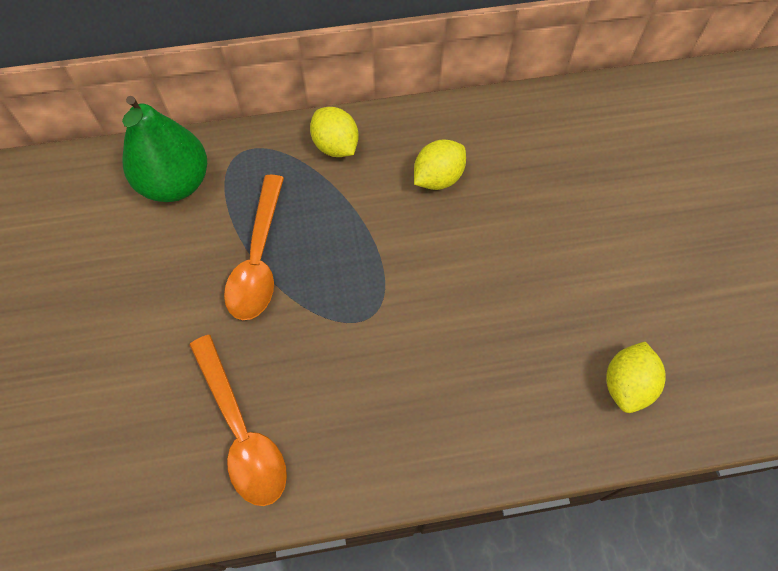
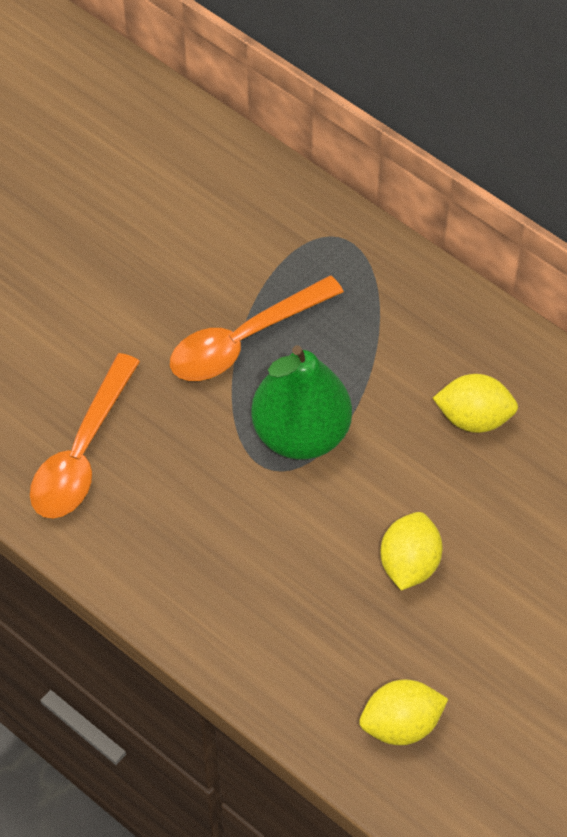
camera: 50 degrees right, 5 degrees down
green pear [122,96,207,202] -> green pear moved to [251,345,352,460]
yellow lemon [310,107,359,157] -> yellow lemon moved to [381,512,442,590]

